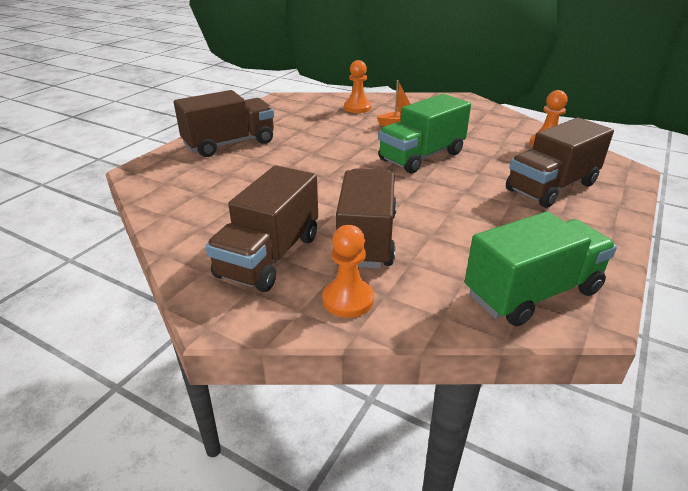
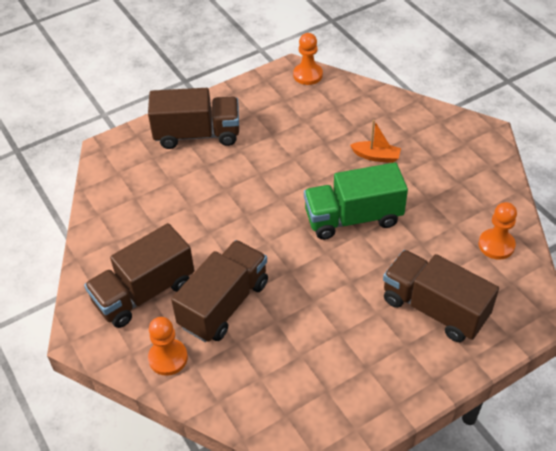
camera: 30 degrees right, 15 degrees up
orange pawn [344,60,371,113] -> orange pawn moved to [293,33,323,85]
green truck [465,212,617,326] -> none
brown truck [506,118,614,208] -> brown truck turned 45 degrees clockwise [383,250,499,342]

